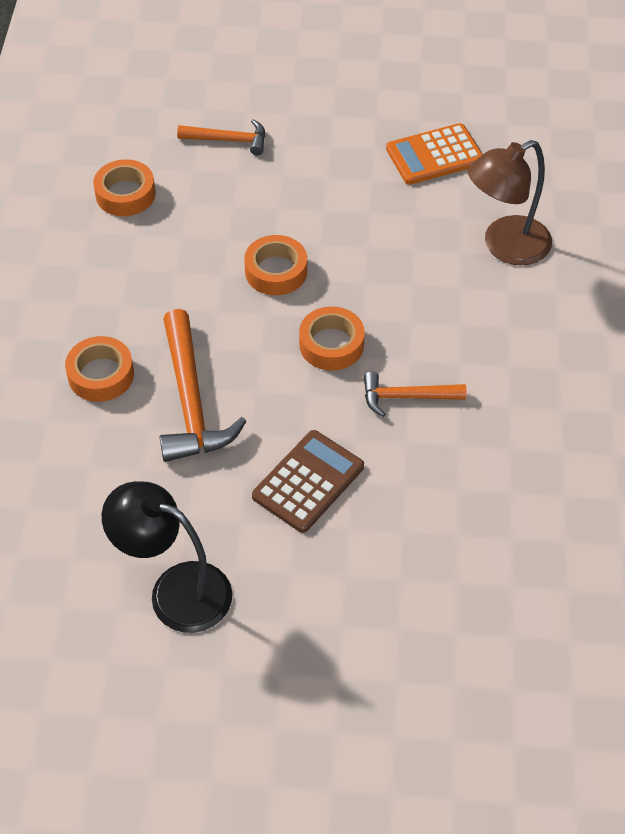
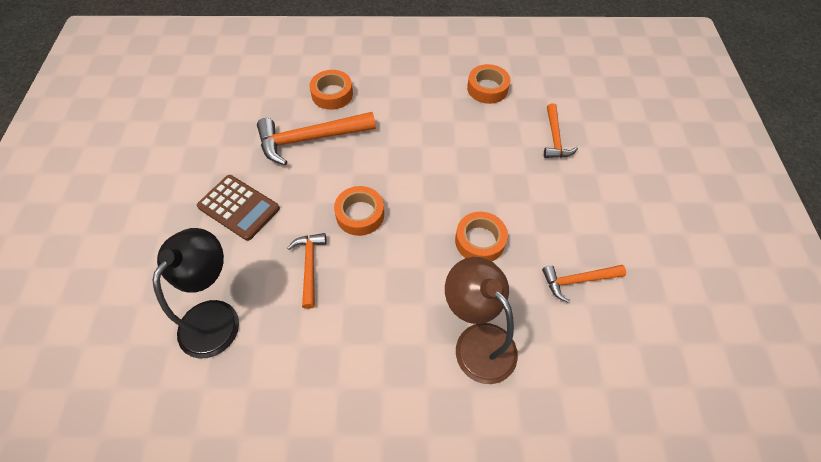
camera: 85 degrees right, 5 degrees up
black lamp [102,481,232,633] -> black lamp moved to [152,228,239,359]
orange tape [244,235,307,295] -> orange tape moved to [455,212,508,261]
orange calculator [386,123,483,185] -> orange hammer [542,265,626,303]

